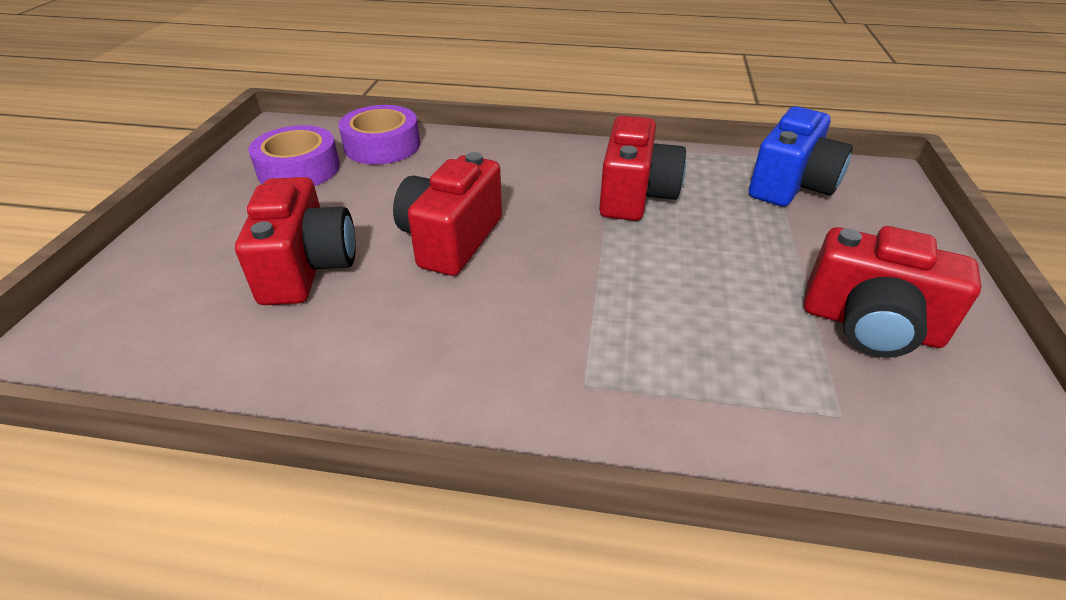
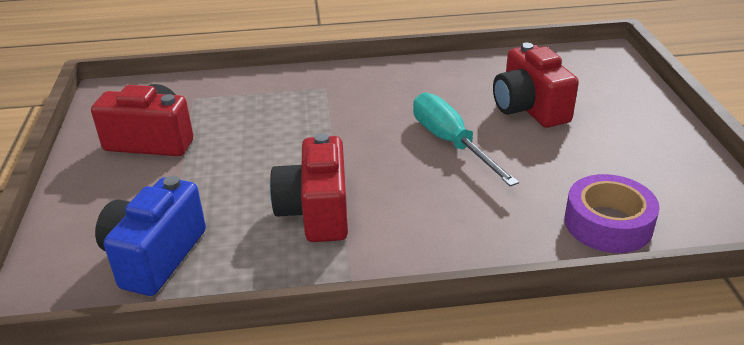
camera: 165 degrees right, 5 degrees down
purple tape [248,125,340,186] -> none
red camera [393,152,502,276] -> turquoise screwdriver [413,92,519,186]

